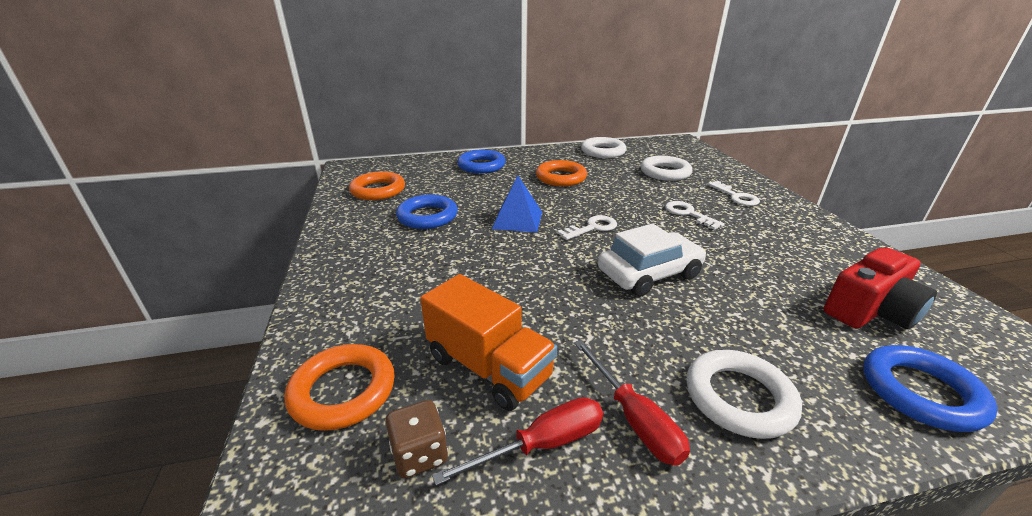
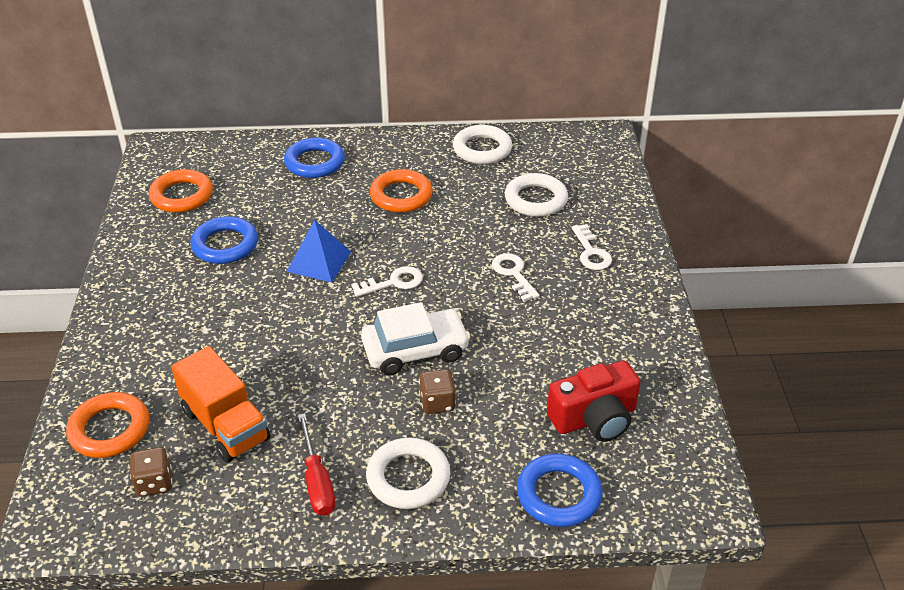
camera: 10 degrees right, 10 degrees up
red screwdriver [432,397,603,486] -> none
none -> brown dice [419,369,456,414]

